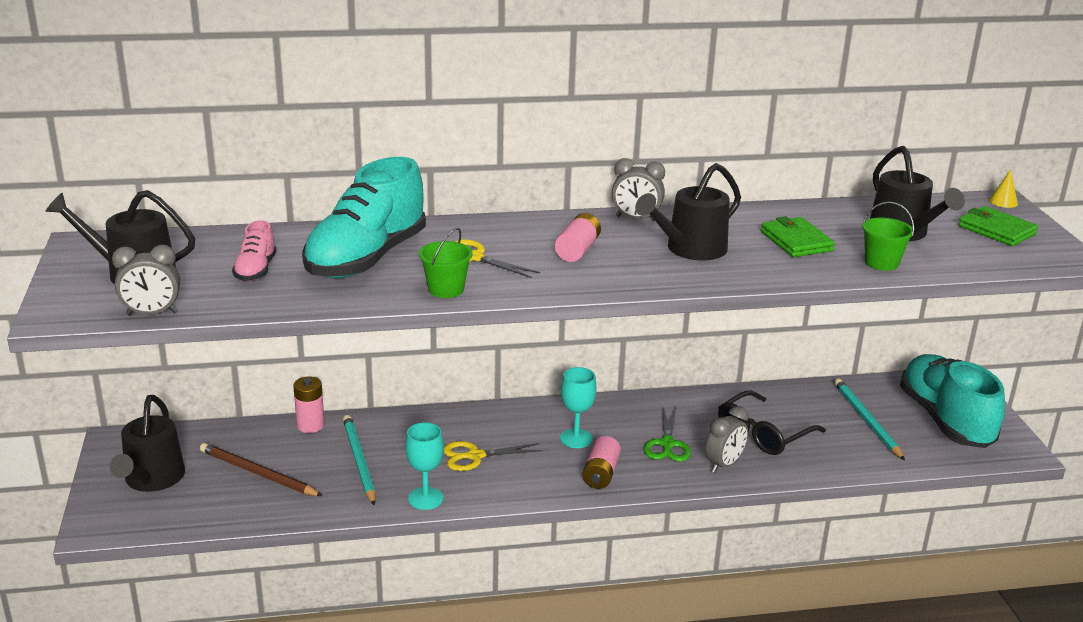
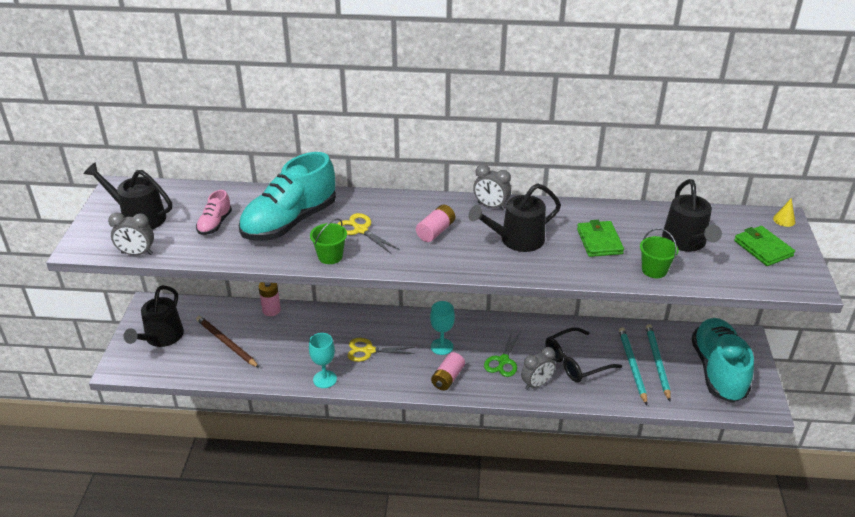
camera: 15 degrees right, 10 degrees up
turquoise pencil [343,415,376,506] -> turquoise pencil moved to [619,327,647,405]

